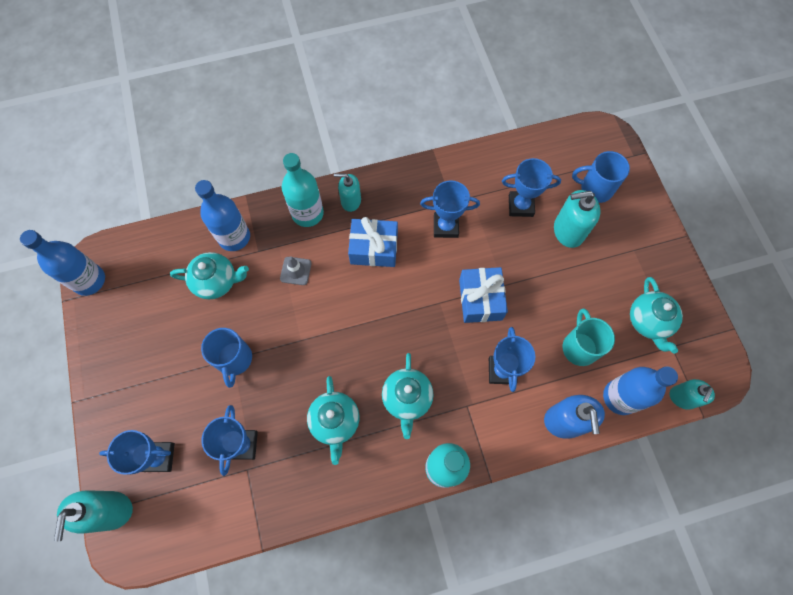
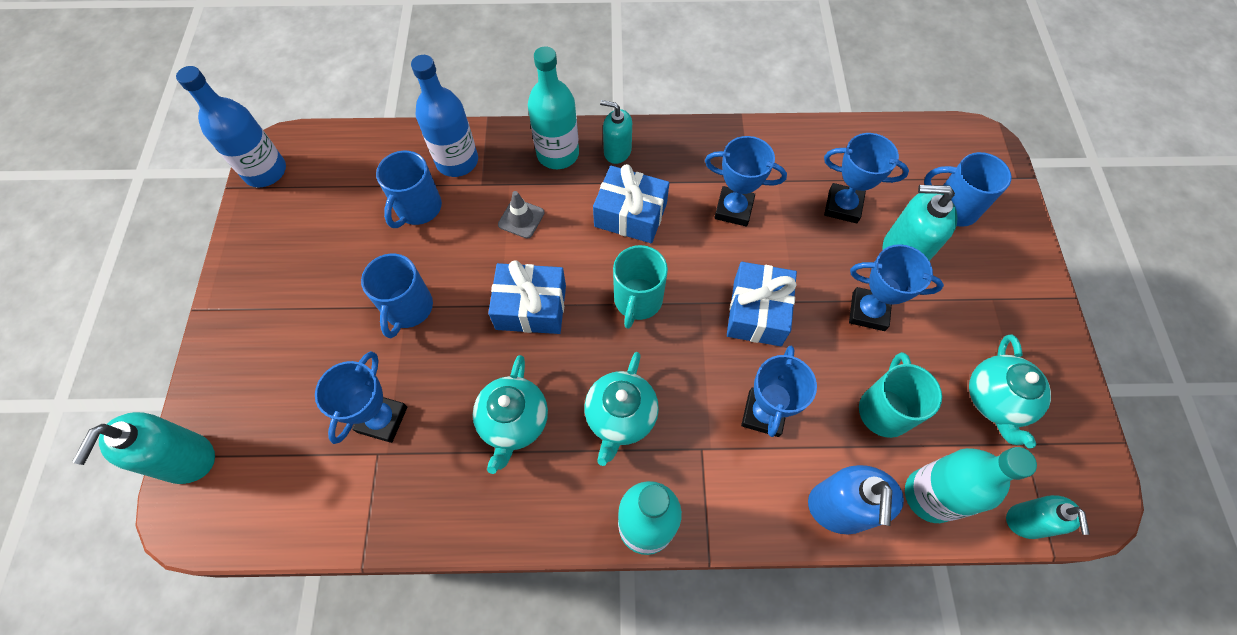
camera: 15 degrees right, 5 degrees down
blue trophy [99,430,175,475] -> blue trophy moved to [849,244,944,331]
turquoise teapot [170,252,249,299] -> blue mug [376,151,442,228]
blue bottle [603,366,678,415] -> turquoise bottle [905,447,1037,523]
turquoise soap dispenser [669,379,715,410] -> turquoise soap dispenser turned 45 degrees counterclockwise [1006,495,1090,539]
none -> blue gift [488,260,566,334]
none -> turquoise mug [613,245,668,329]

